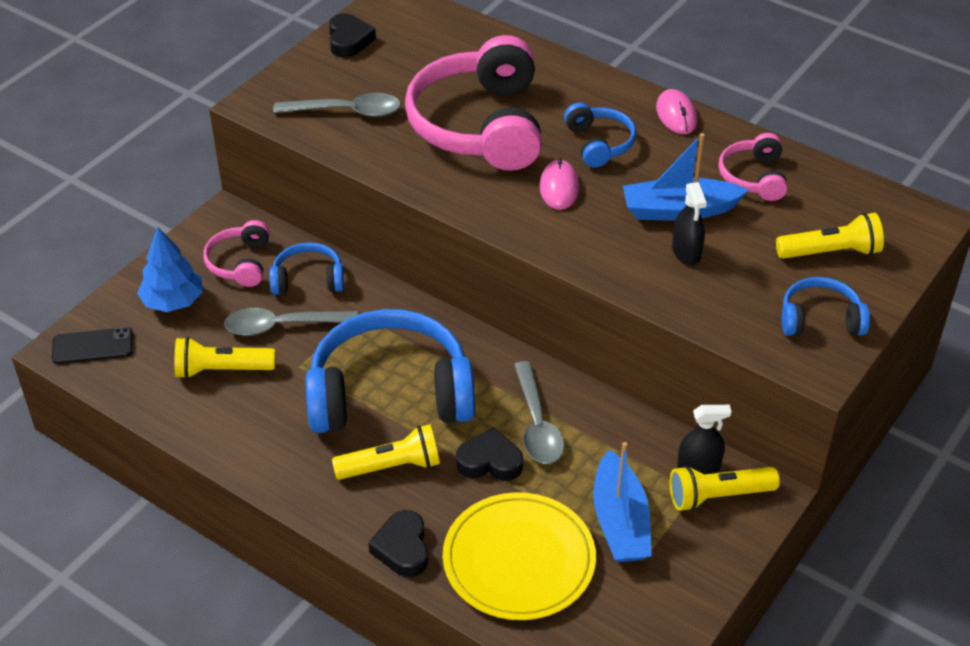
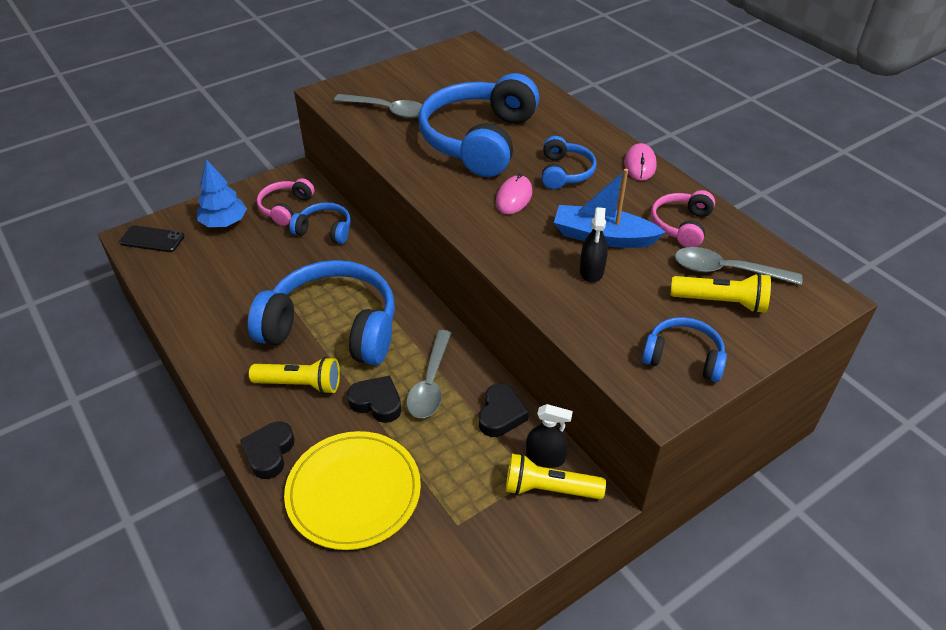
camera: 20 degrees right, 0 degrees up
yellow flashlight [175,337,275,379] -> none
grey spoon [224,308,358,336] -> grey spoon moved to [675,247,803,285]
black heart [329,13,376,58] -> black heart moved to [479,383,529,437]
pink headphones [405,35,542,171] -> blue headphones [419,73,539,177]
blue boat [593,442,652,562] -> none

